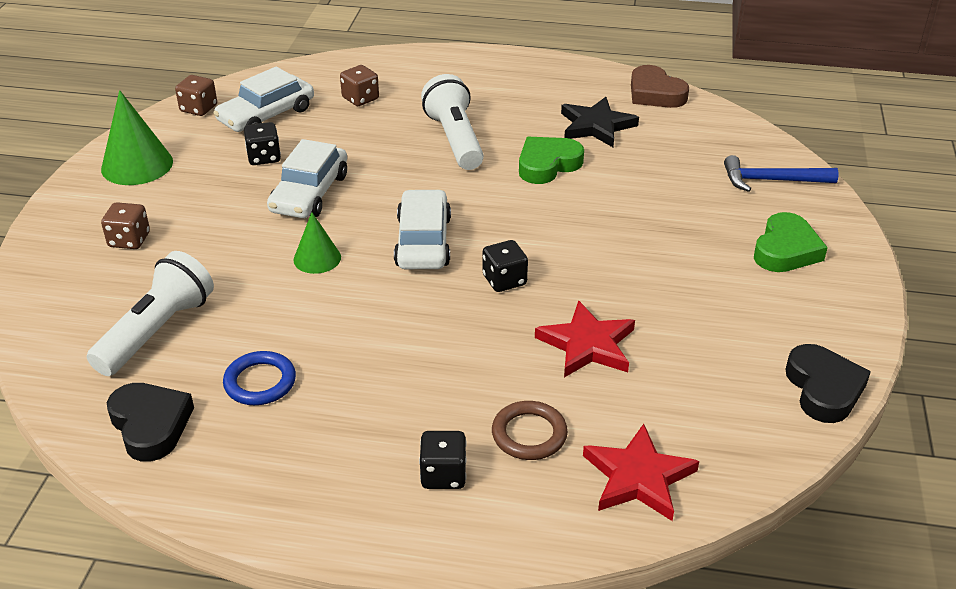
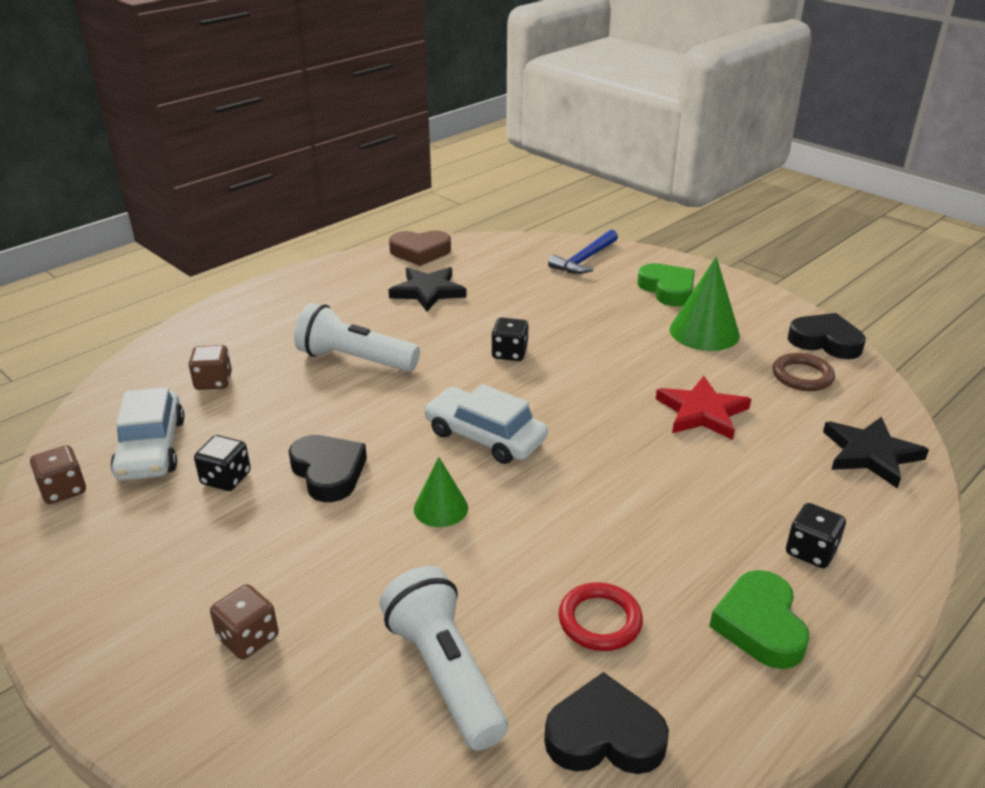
camera: 55 degrees left, 5 degrees down
green cone [101,90,173,185] -> green cone moved to [670,257,740,351]
blue ring [223,351,296,405] -> red ring [558,582,643,651]
white car [267,139,347,218] -> black heart [288,435,367,502]
black dice [483,240,528,292] -> black dice moved to [491,317,528,361]
brown ring [492,401,568,460] -> brown ring moved to [772,353,835,391]
green heart [519,137,584,184] -> green heart moved to [709,570,809,669]
red star [583,424,699,521] -> black star [823,417,929,489]

